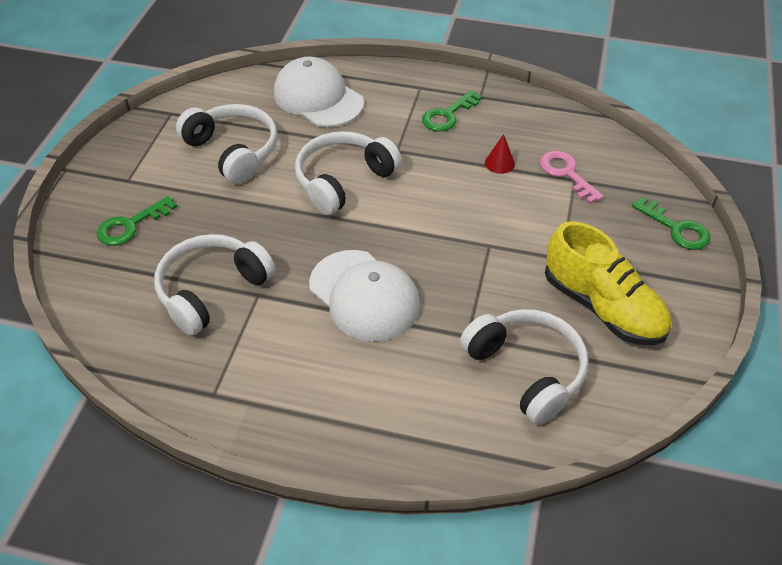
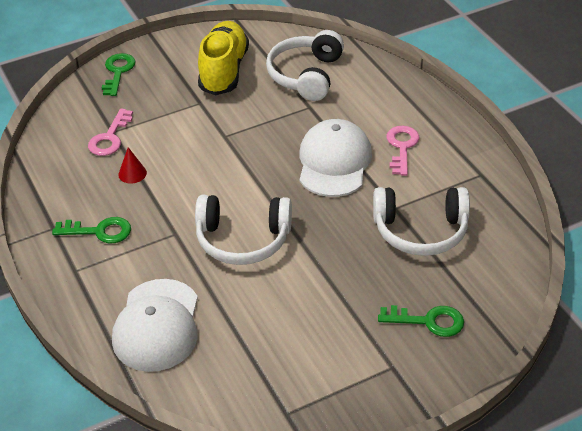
camera: 130 degrees left, 5 degrees down
white headphones [176,104,277,184] -> none
none -> pink key [386,126,419,176]

